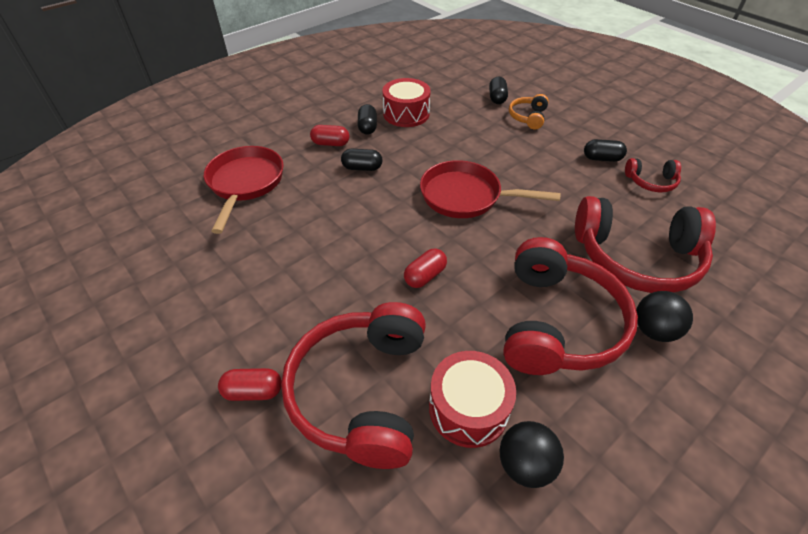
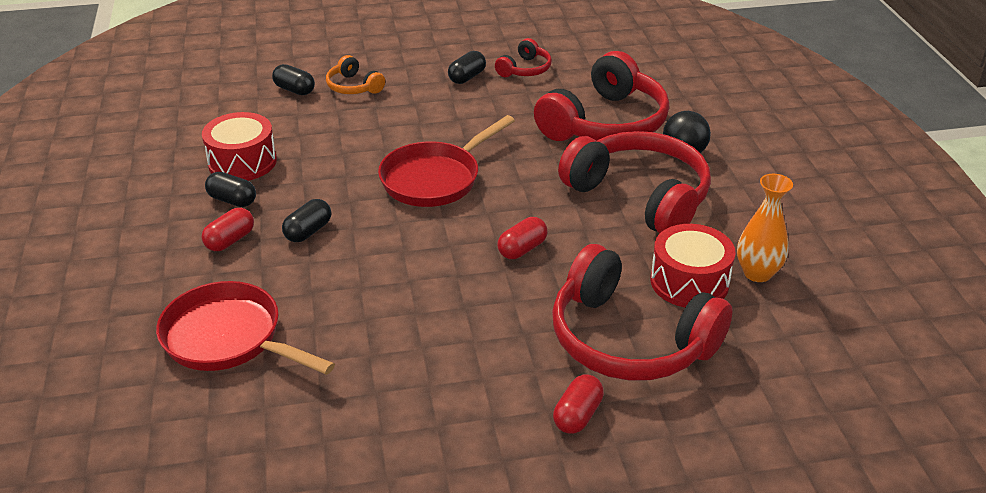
camera: 60 degrees left, 10 degrees down
red capsule [404,248,447,288] -> red capsule turned 60 degrees clockwise [498,217,548,259]
black ball [500,421,564,488] -> orange vase [737,174,793,282]

